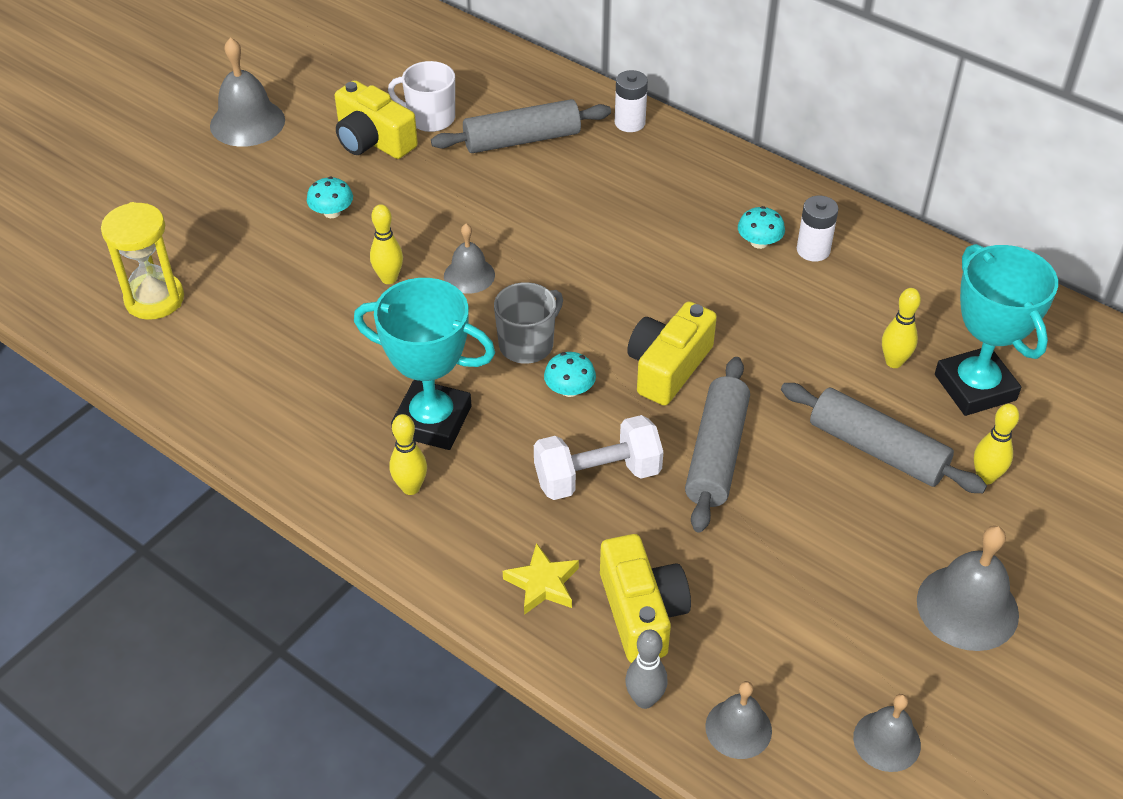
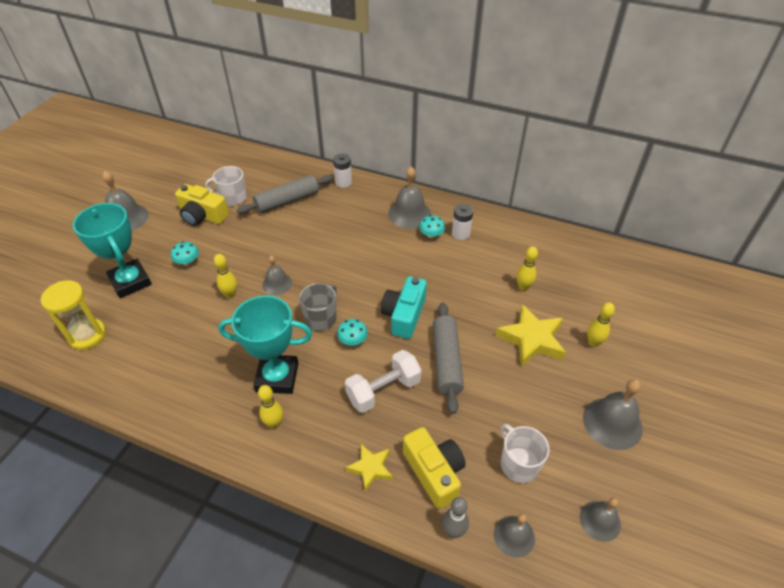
camera: 15 degrees left, 0 degrees up
yellow camera [627,301,717,406] -> turquoise camera [381,276,427,339]
grey rolling pin [781,383,987,493] -> yellow star [495,304,566,367]
turquoise trophy [935,244,1058,416] -> turquoise trophy moved to [73,203,152,298]
none -> grey bell [388,167,431,229]
none -> white mug [501,424,550,483]

